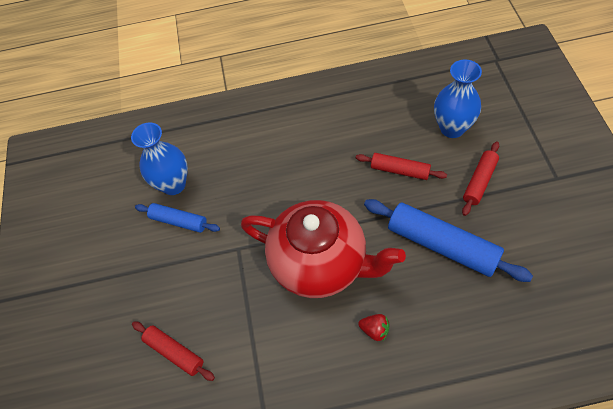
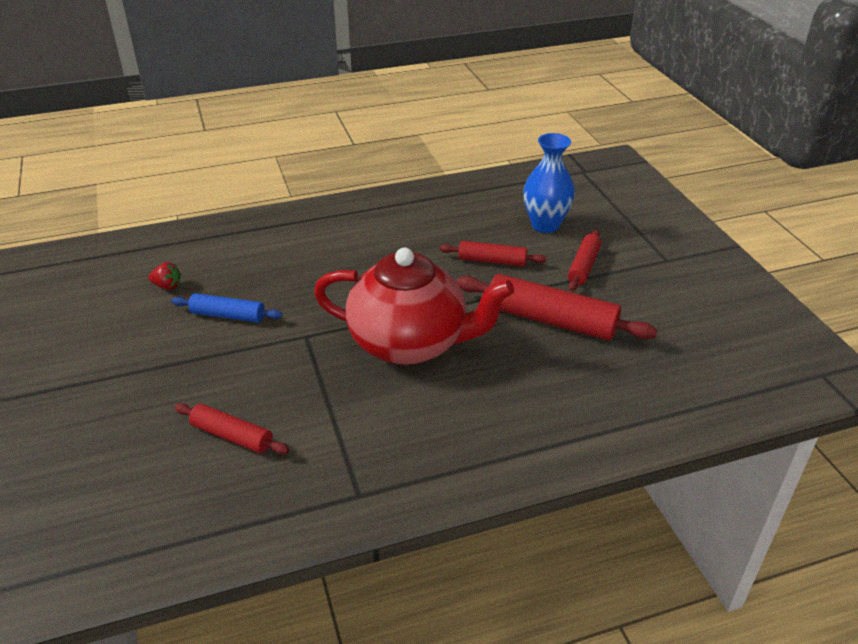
camera: 15 degrees left, 20 degrees down
blue vase [131,123,188,195] -> none
red strawberry [358,314,389,341] -> red strawberry moved to [148,262,181,290]
blue rolling pin [364,199,533,282] -> red rolling pin [456,274,657,341]

